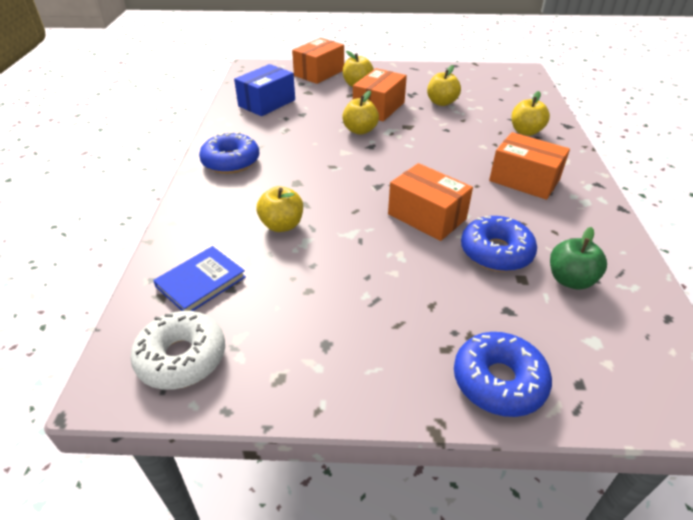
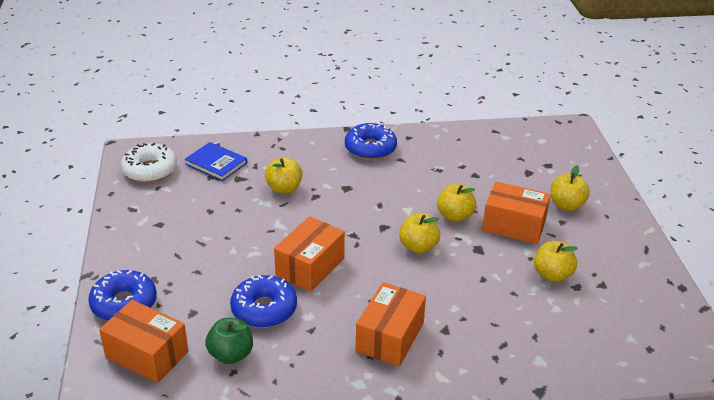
camera: 80 degrees right, 5 degrees down
blue box [234,64,295,116] -> none
orange box [292,38,344,84] -> orange box moved to [99,300,188,383]
yellow apple [512,91,550,136] -> yellow apple moved to [399,214,440,253]

